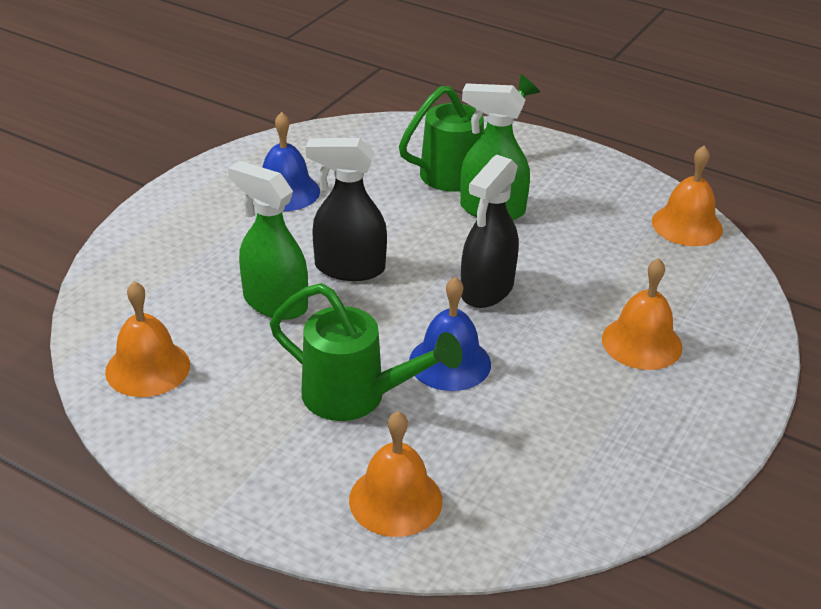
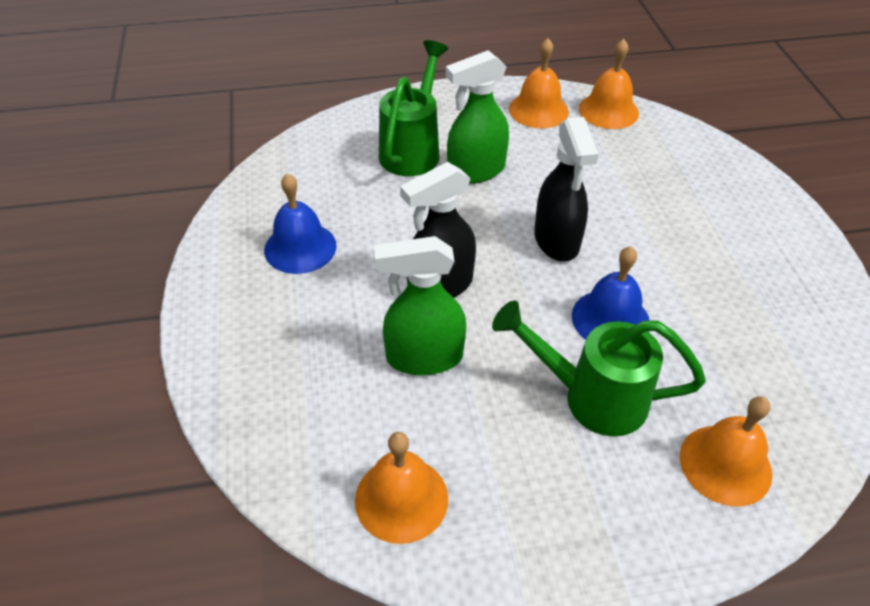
camera: 40 degrees left, 10 degrees up
green watering can [270,283,462,421] -> green watering can turned 150 degrees counterclockwise [492,300,706,436]
orange bell [602,258,683,370] -> orange bell moved to [509,38,569,128]

